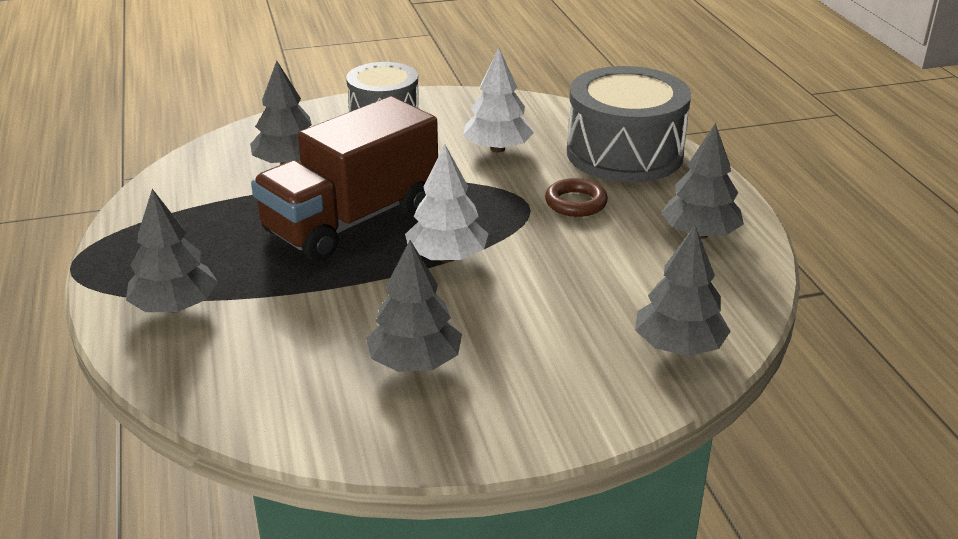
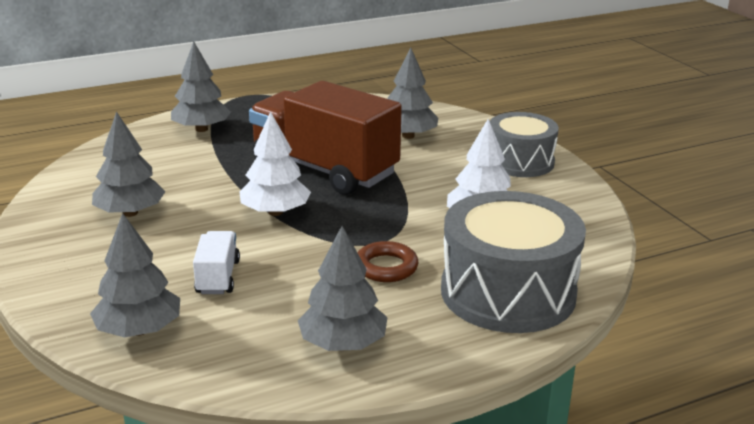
camera: 80 degrees right, 5 degrees down
none -> white truck [193,231,240,294]

